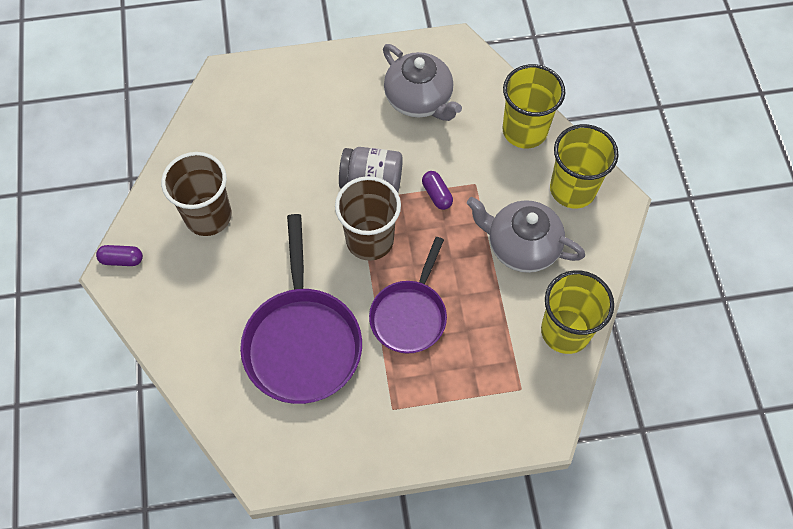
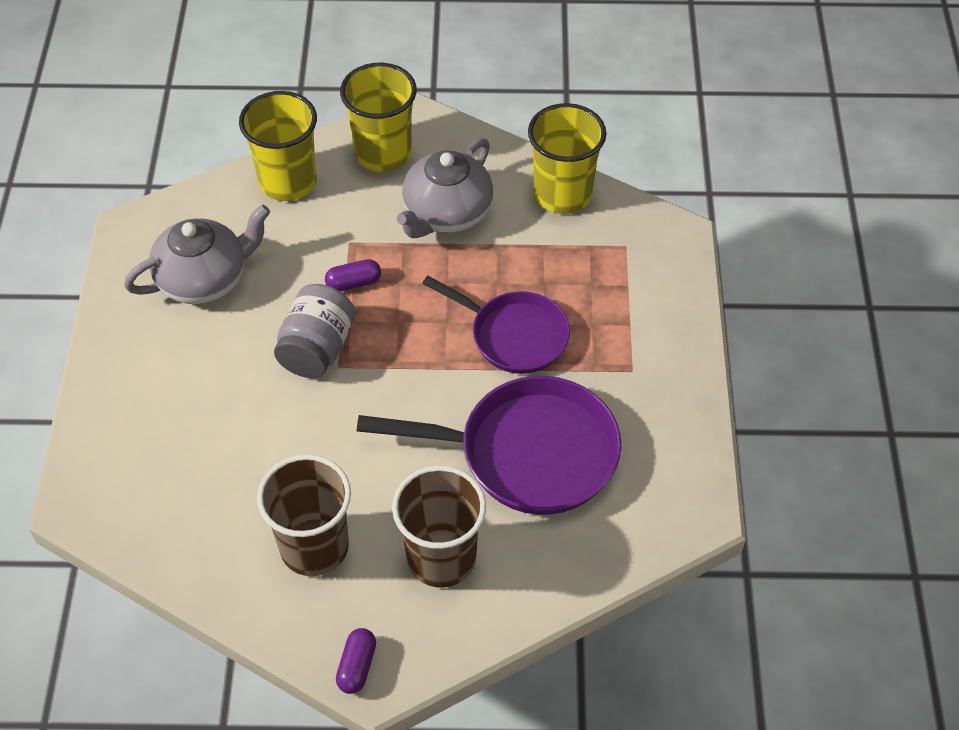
camera: 80 degrees left, 10 degrees down
brown cup [335,176,401,261] -> brown cup moved to [392,466,486,588]

